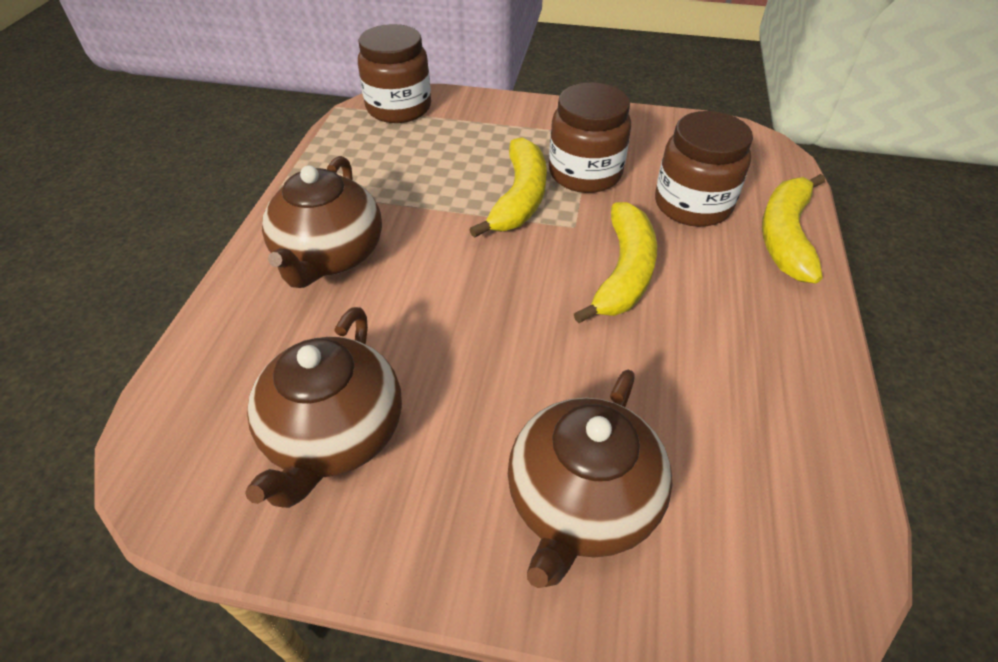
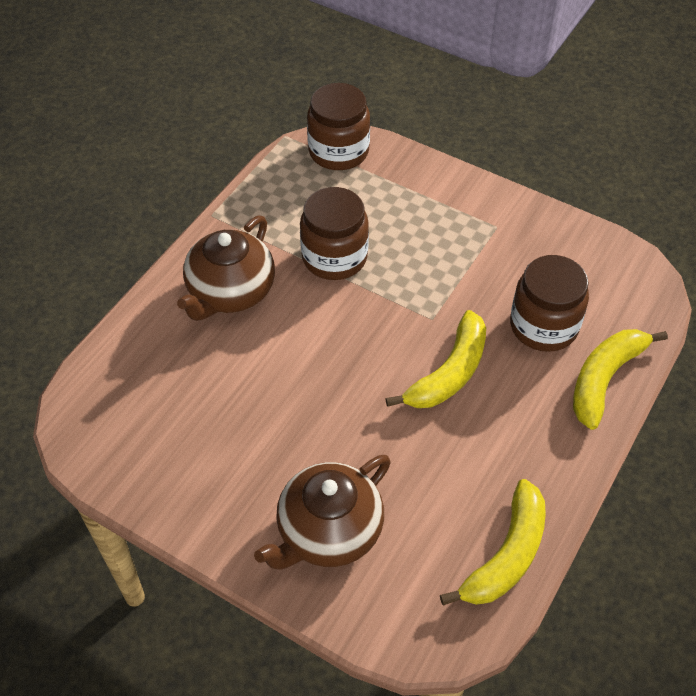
camera: 20 degrees right, 5 degrees up
brown teapot [245,307,402,508] -> none
yellow banana [469,137,547,238] -> yellow banana moved to [440,479,546,605]
brown jar [549,82,631,193] -> brown jar moved to [300,187,369,280]

